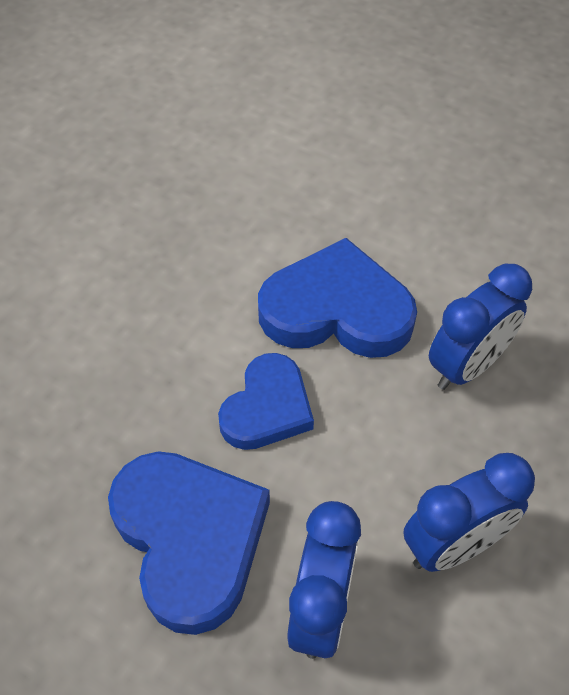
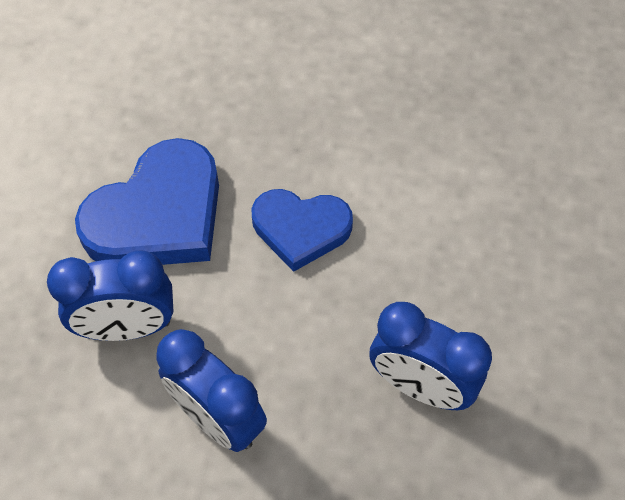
camera: 70 degrees right, 5 degrees up
blue heart [258,238,417,358] -> none

